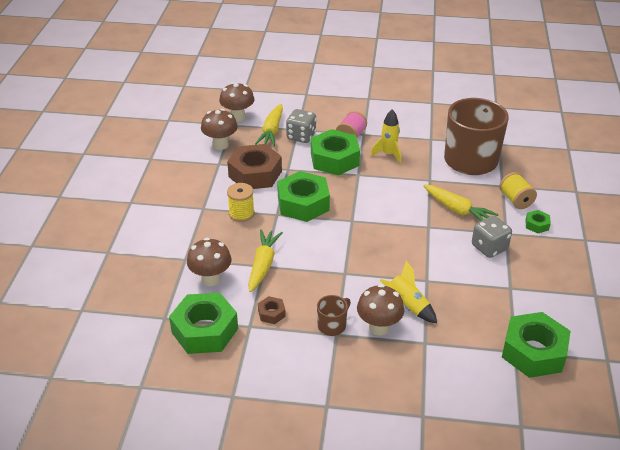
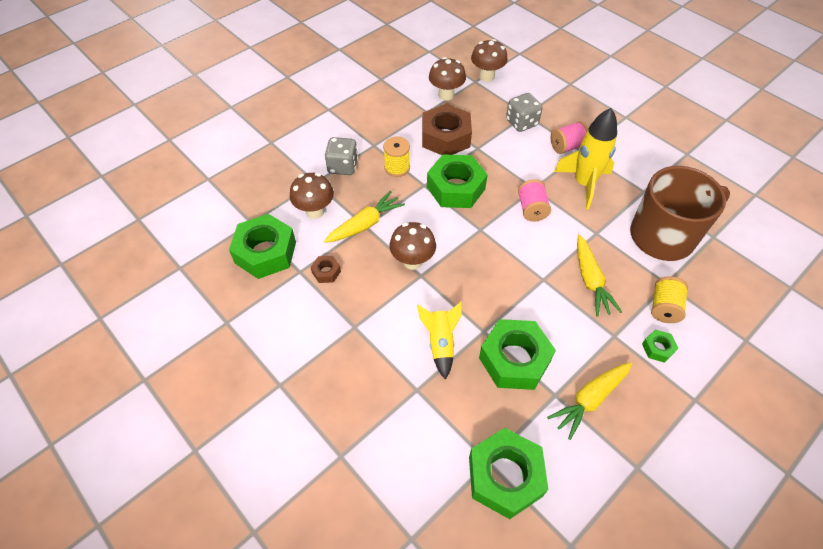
camera: 40 degrees right, 15 degrees up
yellow carrot [255,104,283,147] -> yellow carrot moved to [547,362,632,440]
green nut [311,129,360,176] -> green nut moved to [479,319,556,390]
brown mug [317,295,351,336] -> none
brown mushroom [357,284,404,336] -> brown mushroom moved to [389,222,436,270]
yellow rocket [370,109,401,164] -> yellow rocket [554,108,617,209], size x1.60
grey dice [472,216,512,258] -> grey dice moved to [325,137,358,175]
none -> pink spool [518,179,551,222]

